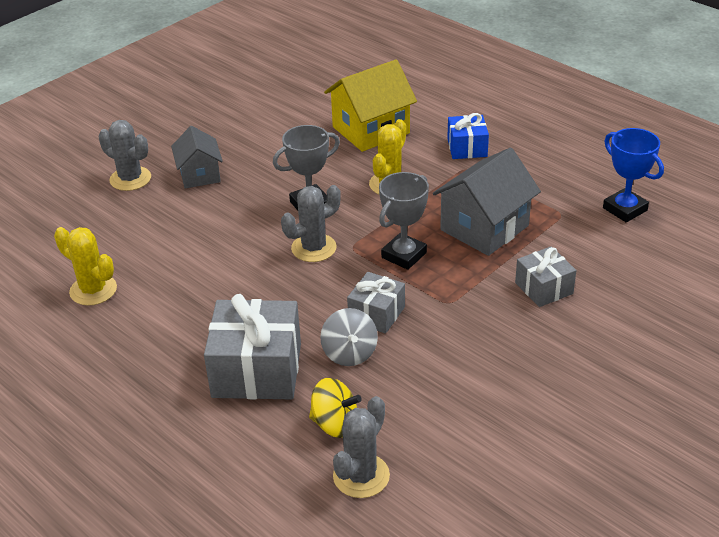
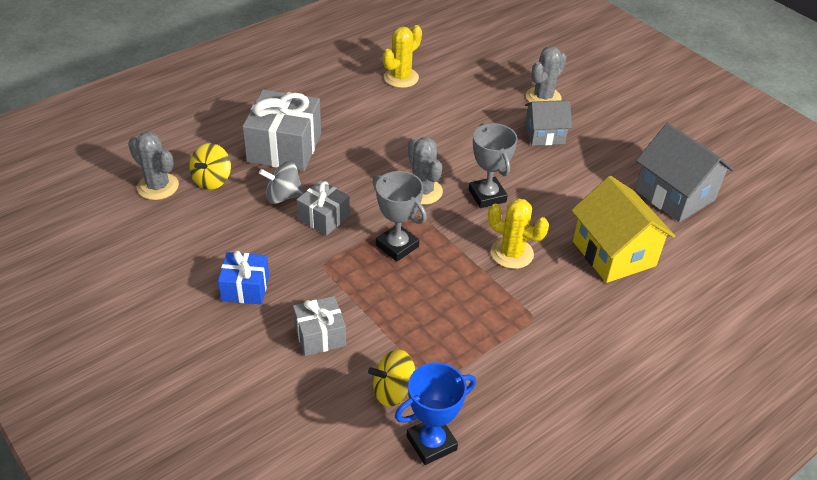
camera: 95 degrees right, 5 degrees up
grey house [433,148,541,256] -> grey house moved to [635,123,734,222]
blue gift [447,113,489,159] -> blue gift moved to [218,251,269,304]
none -> yellow spinning top [368,350,415,406]

